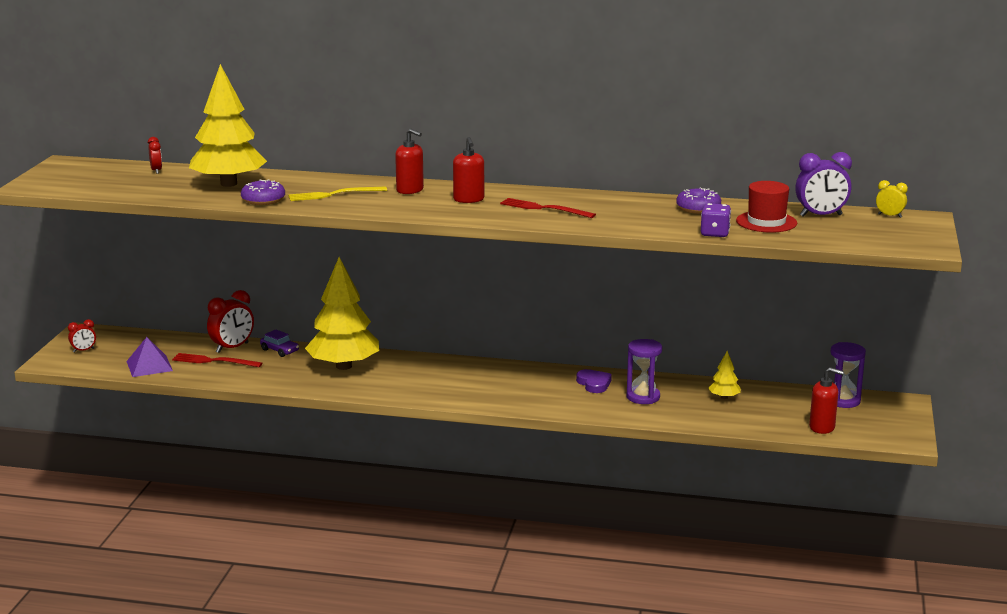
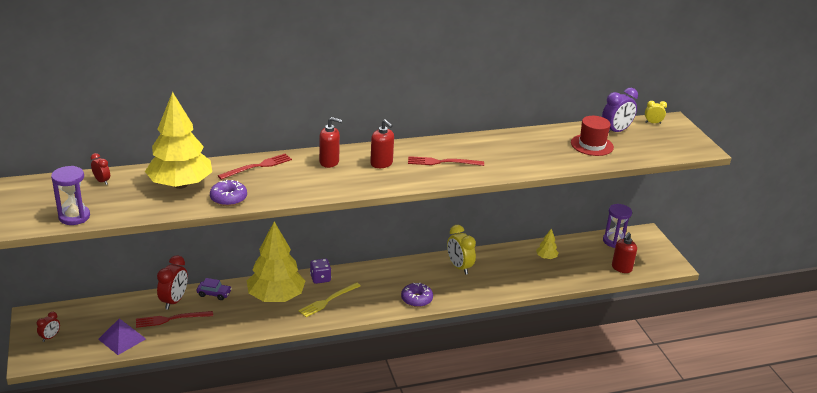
camera: 30 degrees left, 10 degrees up
yellow fork [288,186,387,201] -> yellow fork moved to [298,282,361,317]
purple heart [576,369,612,393] -> yellow clock [447,225,476,275]
purple hourglass [626,339,662,404] -> purple hourglass moved to [51,166,90,225]
purple donut [676,187,721,214] -> purple donut moved to [401,283,433,307]
purple dice [701,203,731,237] -> purple dice moved to [310,259,331,284]
red soap dispenser [809,367,844,434] -> red soap dispenser turned 135 degrees clockwise [612,232,637,273]
none -> red fork [218,154,292,180]

